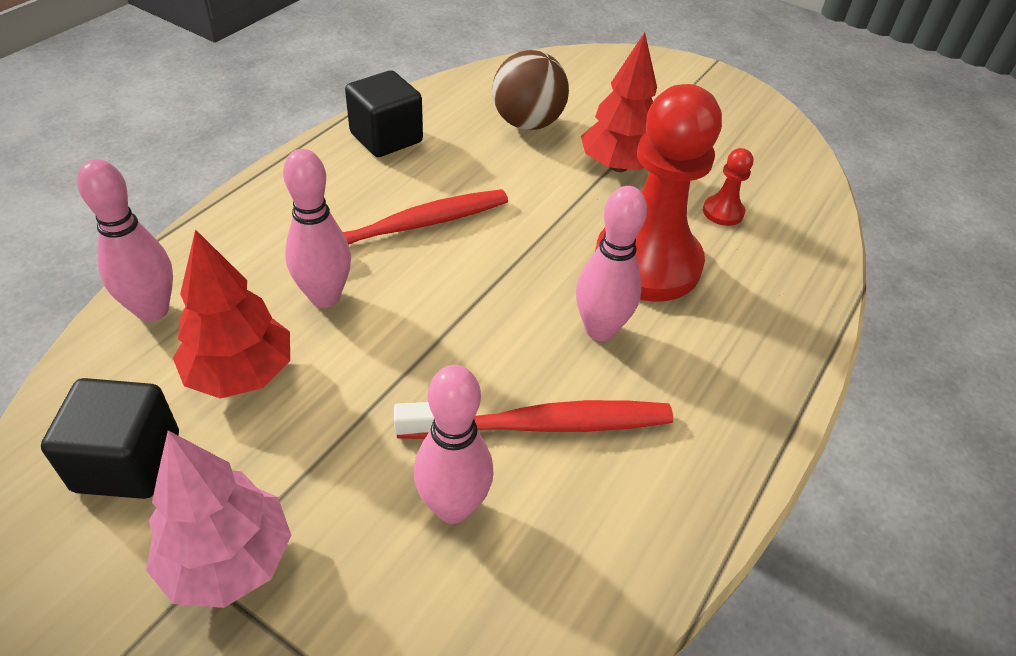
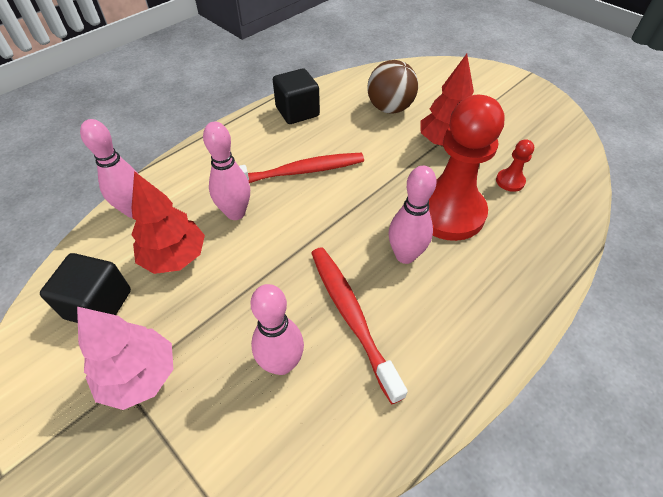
camera: 15 degrees right, 5 degrees up
red toothbrush [394,400,673,439] -> red toothbrush turned 120 degrees counterclockwise [312,247,408,404]

